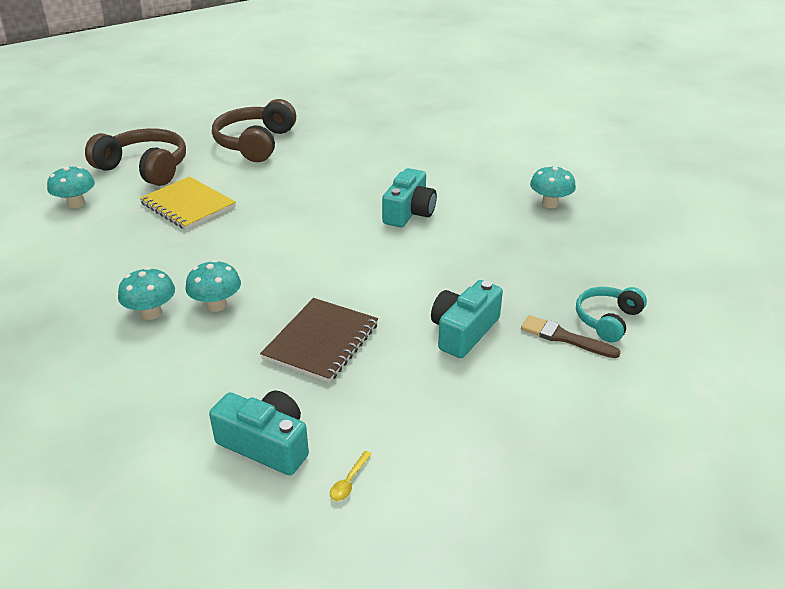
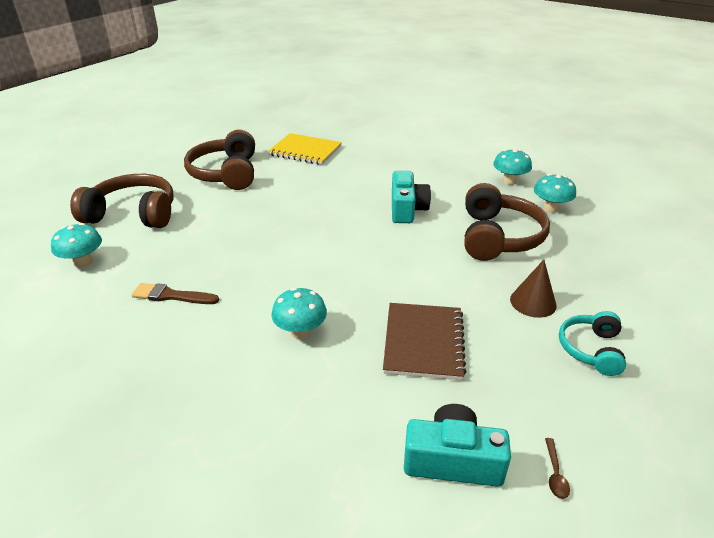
camera: 20 degrees left, 0 degrees up
turquoise mushroom [118,267,175,320] -> turquoise mushroom moved to [534,174,576,213]
yellow notebook [139,176,236,230] -> yellow notebook moved to [268,133,342,165]
yellow spoon [330,451,372,501] -> brown spoon [545,438,570,499]
turquoise camera [431,280,503,358] -> brown cone [510,260,557,318]
brown brush [521,315,621,358] -> brown brush moved to [132,283,219,304]
turquoise headphones [576,287,647,343] -> turquoise headphones moved to [559,311,626,376]
none -> brown headphones [464,183,550,261]

